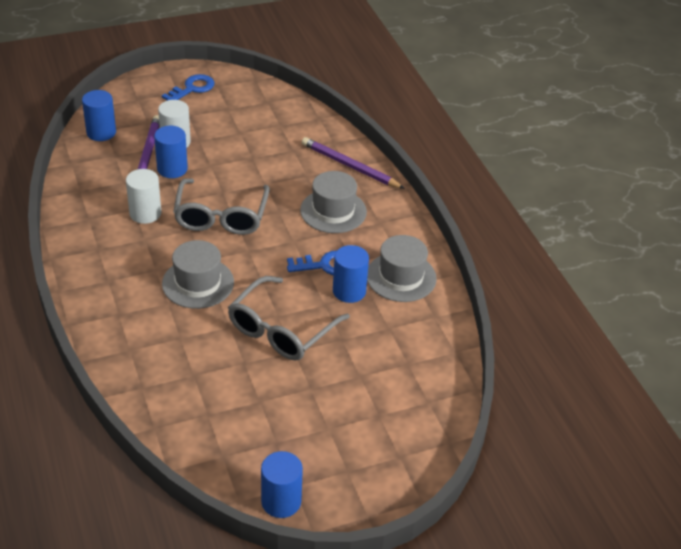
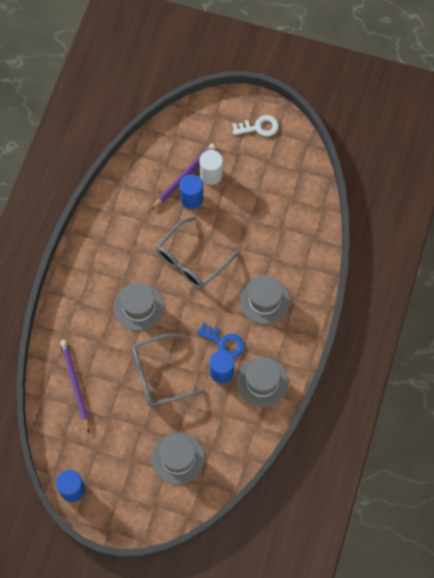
camera: 40 degrees right, 25 degrees up
blue cylinder [82,90,116,141] -> none
white cylinder [126,169,161,224] -> none
blue key [162,74,215,101] -> white key [232,115,279,137]
purple pencil [302,137,405,189] -> purple pencil moved to [60,340,90,433]
none -> grey hat [152,432,205,485]

